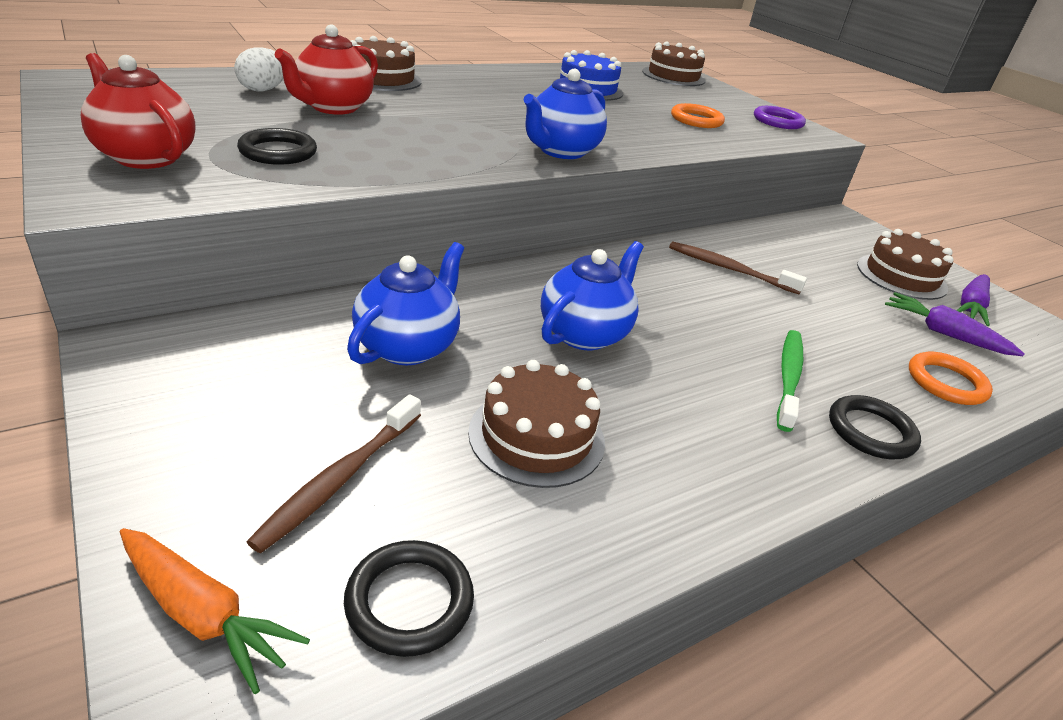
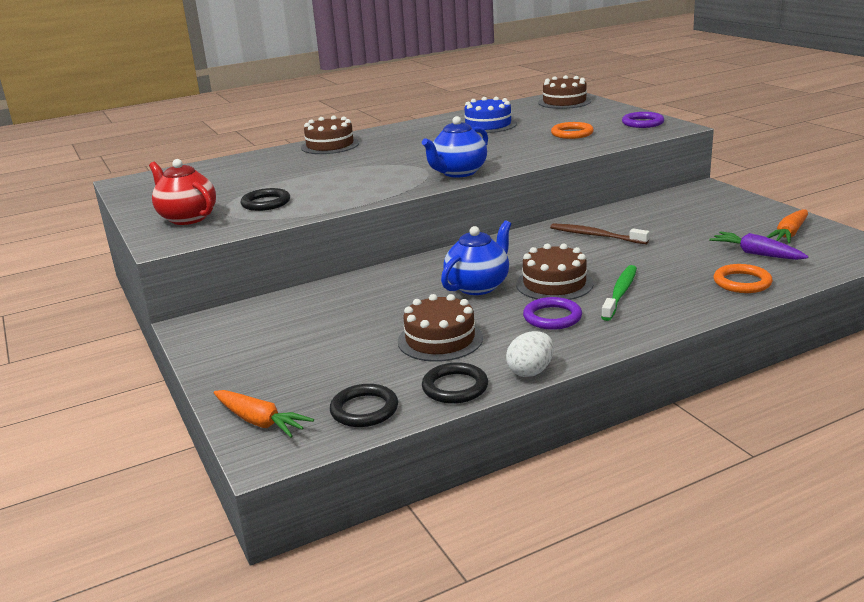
camera: 10 degrees right, 10 degrees down
white egg [234,47,283,91] -> white egg moved to [506,331,554,377]
brown toothbrush [247,394,421,553] -> none
red teapot [275,24,378,115] -> none
blue teapot [347,242,464,365] -> none
black ring [829,395,921,459] -> black ring moved to [422,362,488,403]
brown cake [857,229,953,300] -> brown cake moved to [516,244,594,300]
purple carrot [956,274,990,326] -> orange carrot [767,209,808,244]
none -> purple ring [523,297,582,330]

